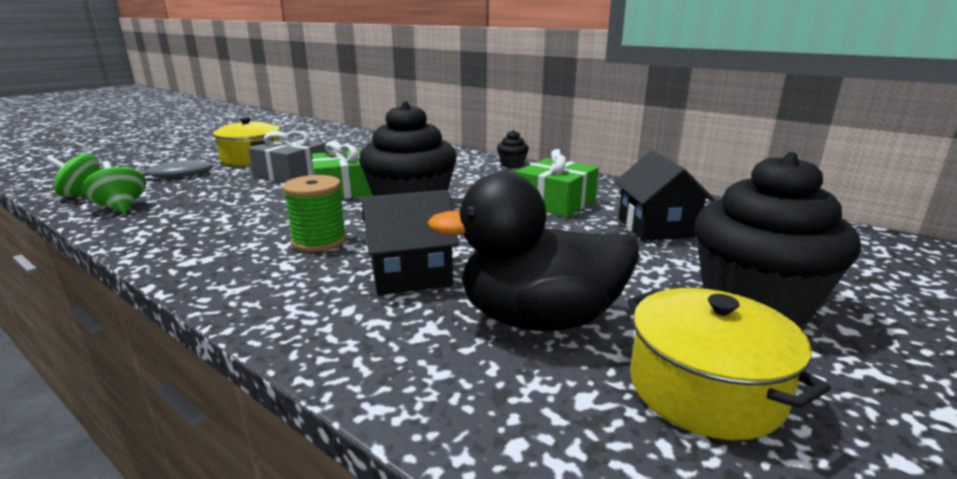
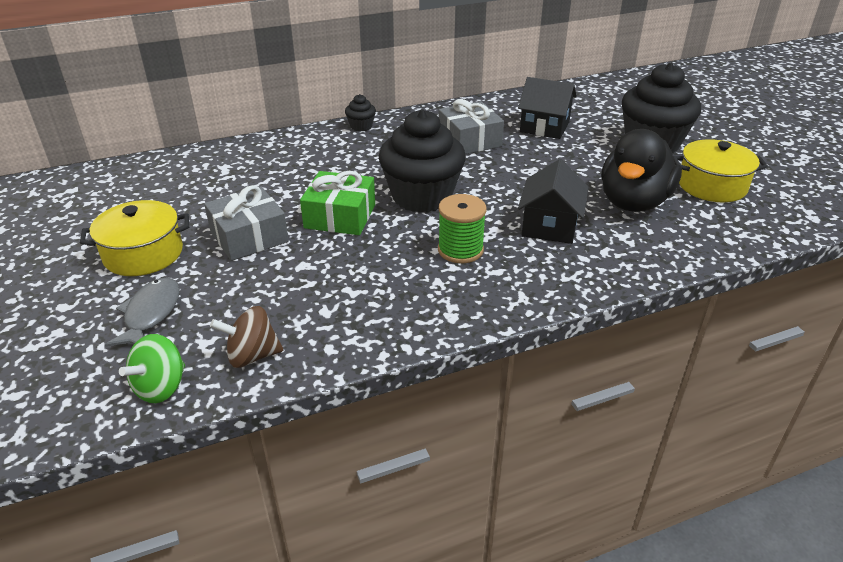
camera: 60 degrees left, 15 degrees up
green spinning top [82,161,146,214] -> brown spinning top [210,306,283,368]
green gift [516,149,599,217] -> grey gift [439,99,504,154]

